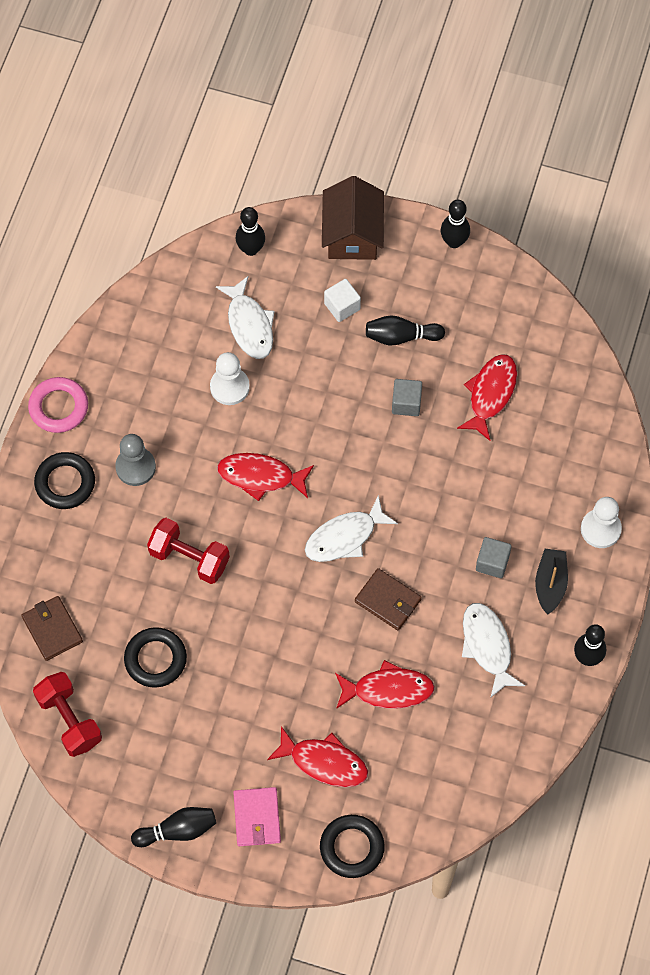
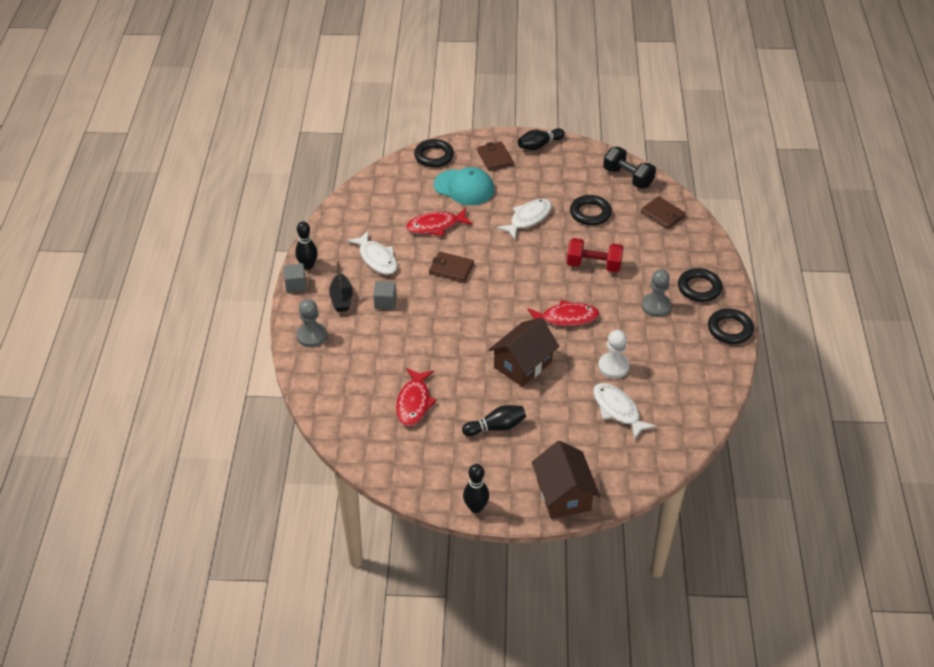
camera: 165 degrees right, 20 degrees down
pink ring [28,377,88,433] -> black ring [708,308,754,344]
red dumbbell [33,672,102,757] -> black dumbbell [603,147,656,188]
pink wallet [233,787,281,846] -> brown wallet [477,142,514,171]
black bowling pin [236,207,265,256] -> none
red fish [267,726,368,787] -> turquoise cap [434,167,494,205]
white fish [305,495,398,562] -> white fish moved to [496,199,552,239]
white cube [324,279,361,322] -> none
grey cube [392,379,422,416] -> grey cube moved to [283,263,307,293]
white pawn [581,497,622,548] -> grey pawn [296,299,327,347]
none -> brown house [488,317,559,387]

